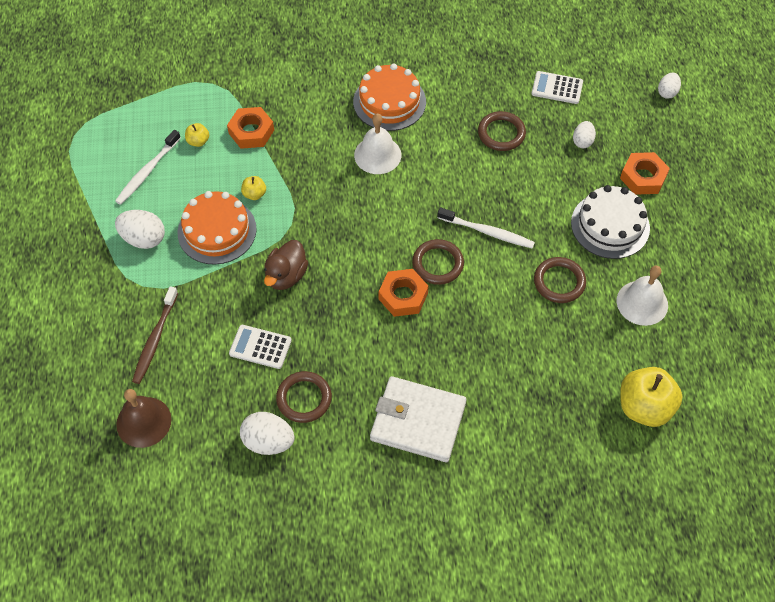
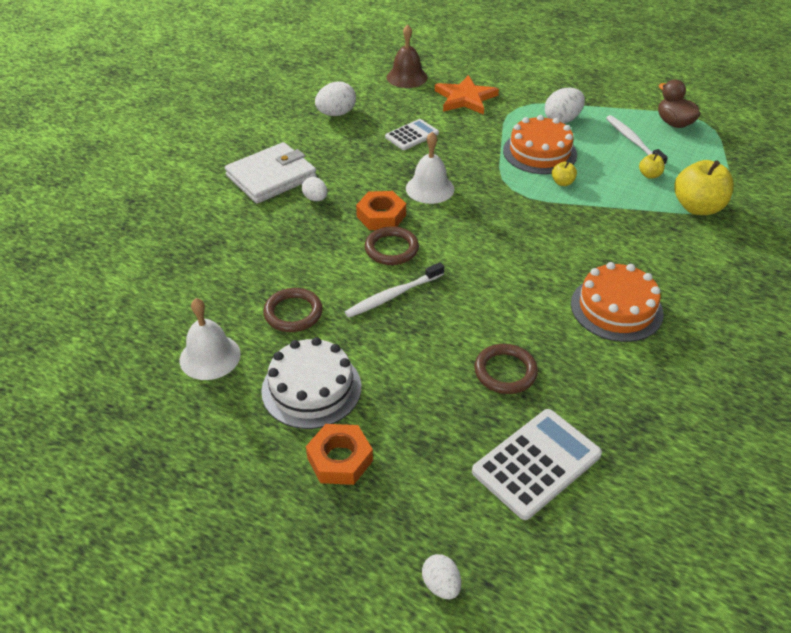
camera: 125 degrees right, 15 degrees down
brown toothbrush [132,286,178,384] -> orange star [435,75,499,115]
orange nut [227,107,274,149] -> none
brown duck [264,240,308,290] -> brown duck moved to [658,79,700,128]
brown ring [276,371,332,423] -> none
white bell [354,113,401,174] -> white bell moved to [406,132,455,204]
white calculator [531,71,583,104] -> white calculator [472,409,602,520], size x1.63
white egg [573,121,596,148] -> white egg moved to [302,177,327,201]
yellow apple [620,367,683,427] -> yellow apple moved to [674,160,734,215]

